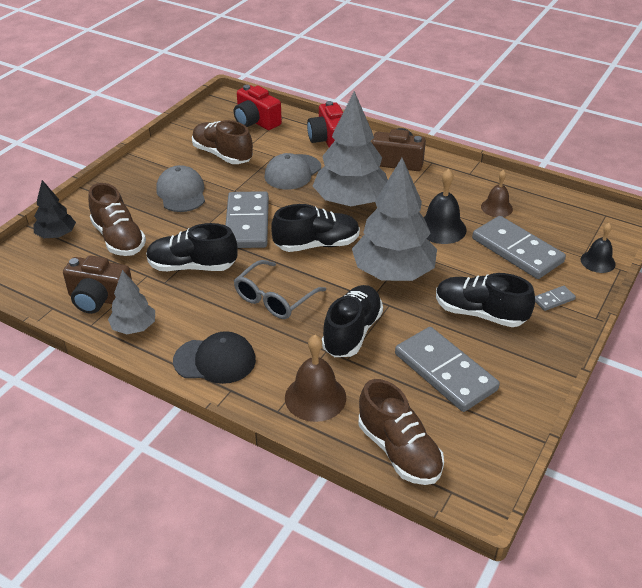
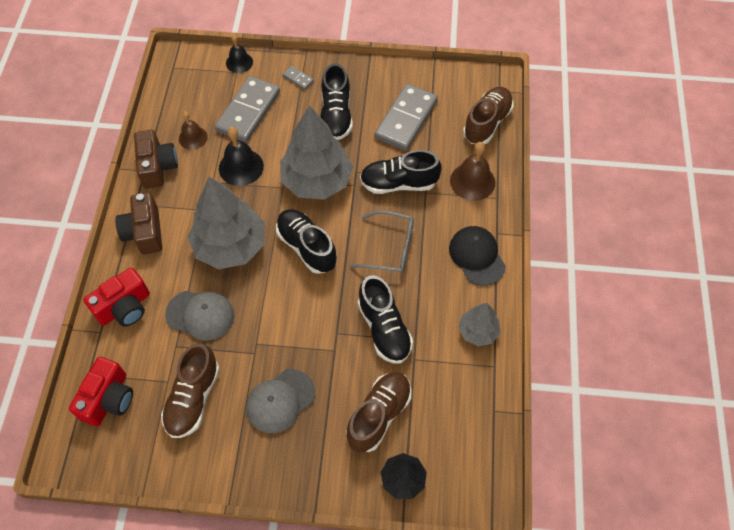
camera: 115 degrees left, 20 degrees up
brown camera [63,255,132,314] -> brown camera moved to [134,130,178,189]
grey domino [225,191,269,248] -> none

